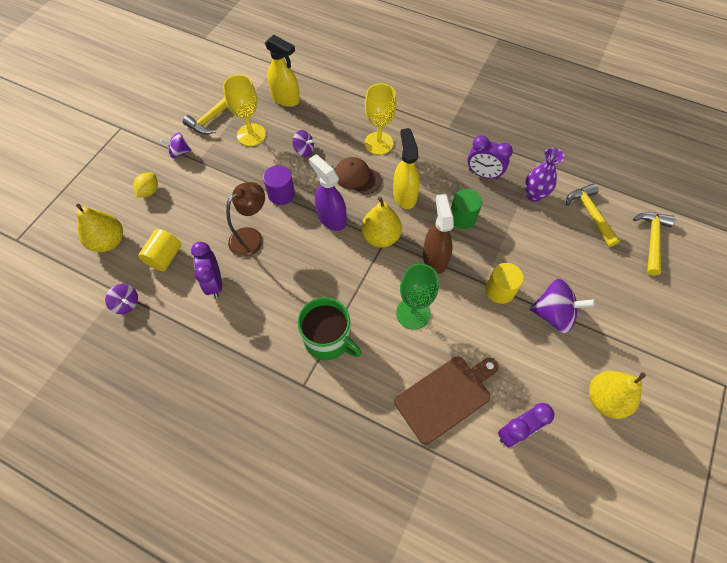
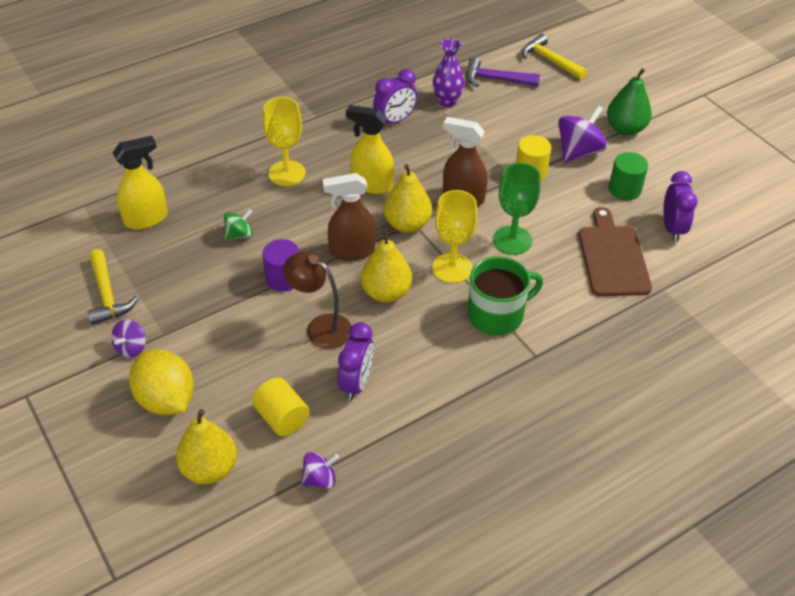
camera: 60 degrees left, 15 degrees down
yellow lemon [133,173,158,197] -> yellow lemon [129,349,194,415], size x1.88
purple clock [191,242,222,298] -> purple clock turned 90 degrees counterclockwise [338,322,374,401]
yellow goblet [223,75,266,146] -> yellow goblet moved to [432,190,478,283]
brown lamp [226,182,265,257] -> brown lamp turned 45 degrees counterclockwise [283,251,352,349]
purple spinning top [293,130,314,157] -> green spinning top [224,209,253,241]
purple spray bottle [309,155,346,231] -> brown spray bottle [323,173,376,261]
brown cap [335,157,382,195] -> none
green cylinder [451,189,482,229] -> green cylinder moved to [609,152,648,200]
yellow hammer [566,183,620,247] -> purple hammer [466,57,540,87]
yellow pear [589,371,646,419] -> yellow pear moved to [361,229,412,302]
none -> green pear [607,68,652,135]

